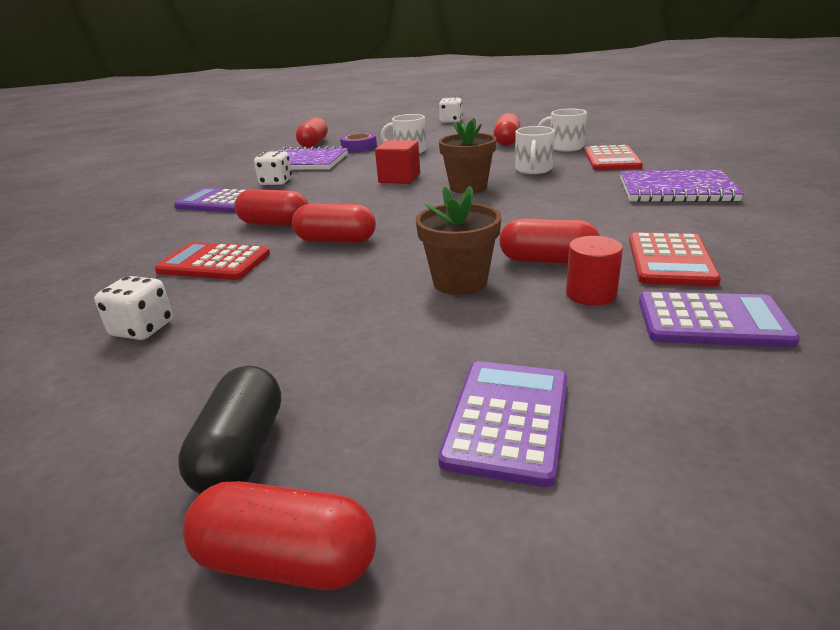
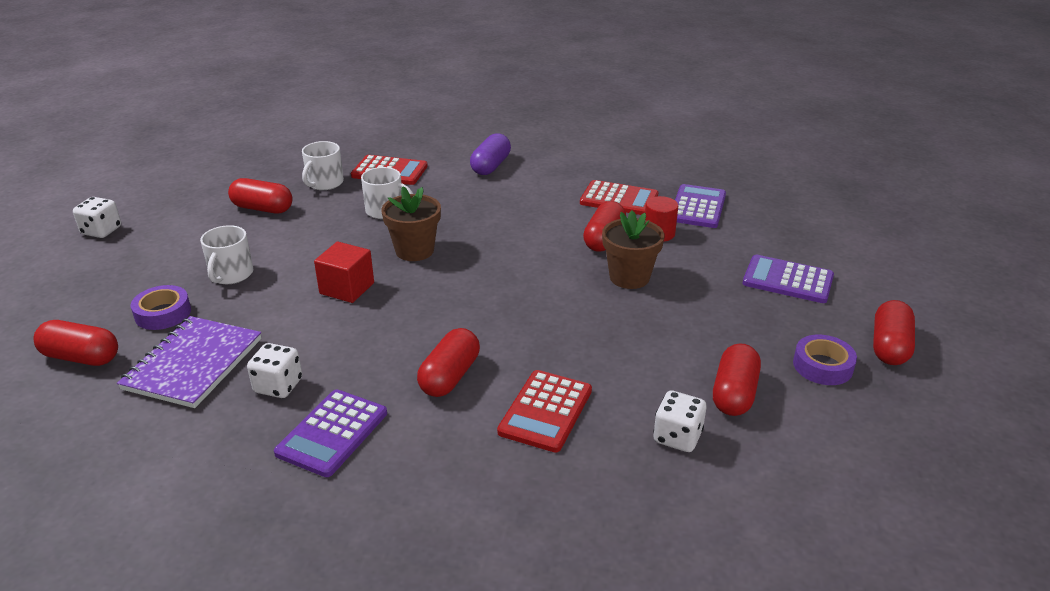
camera: 85 degrees left, 5 degrees up
black capsule [178,365,281,494] -> purple tape [793,334,857,385]
red capsule [292,204,376,243] -> red capsule moved to [713,343,761,416]
purple notebook [620,170,744,202] -> purple capsule [470,133,511,175]

